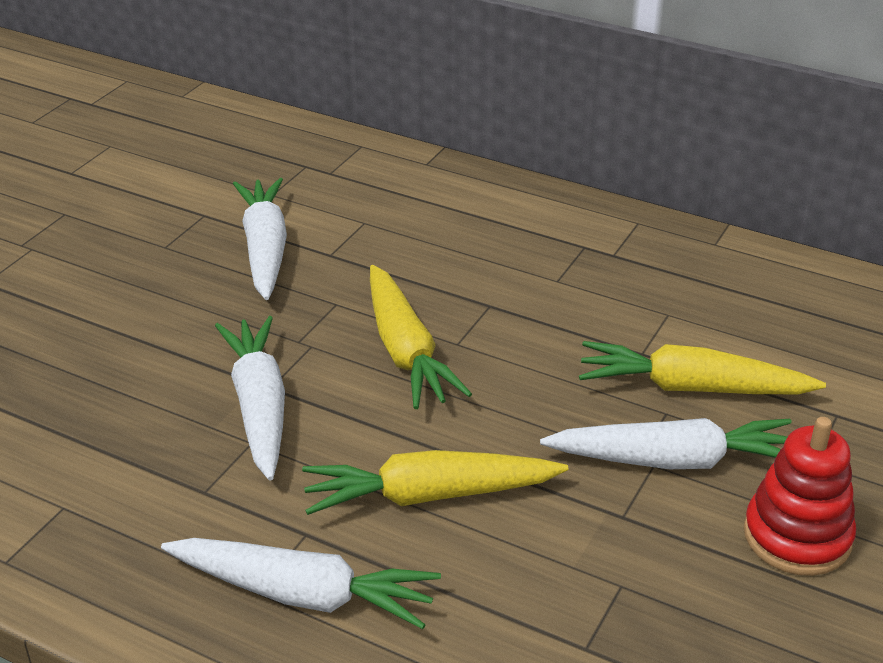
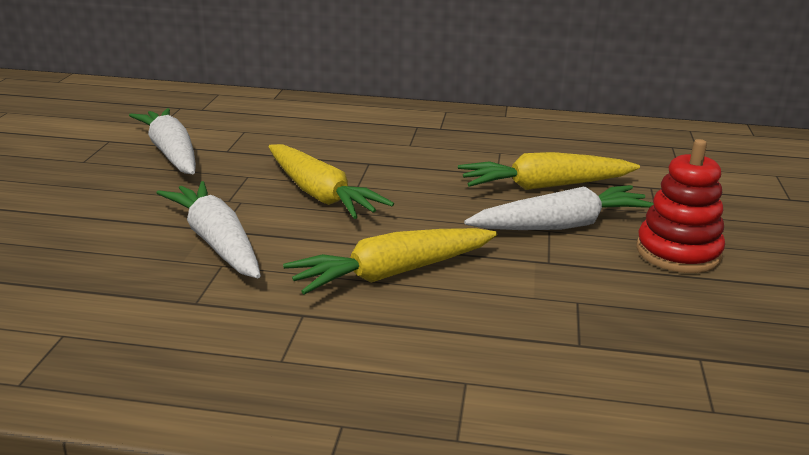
camera: 20 degrees left, 10 degrees down
white carrot [161,538,441,629] -> none

